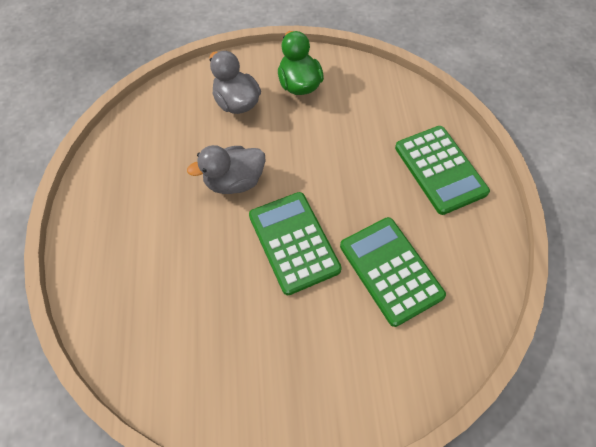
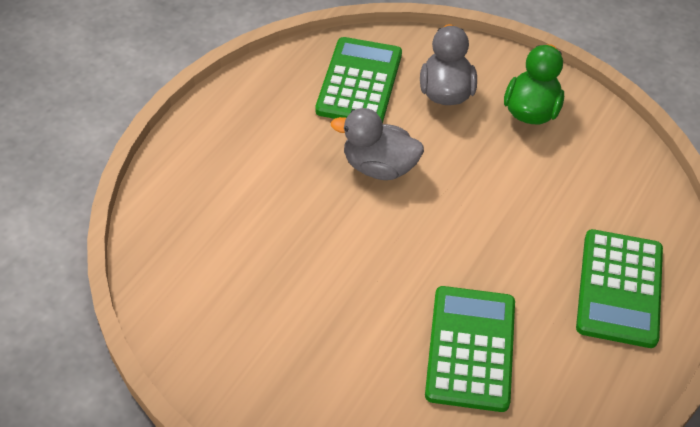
camera: 35 degrees right, 10 degrees down
green calculator [249,192,342,295] -> green calculator moved to [315,37,402,123]

